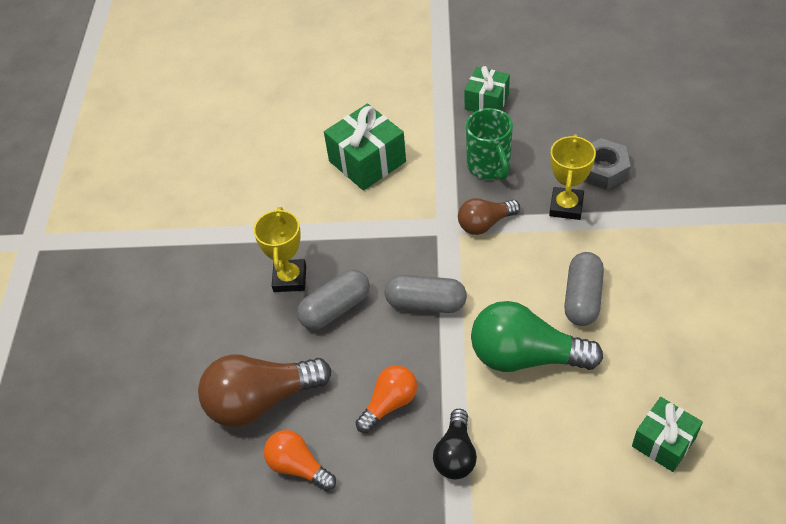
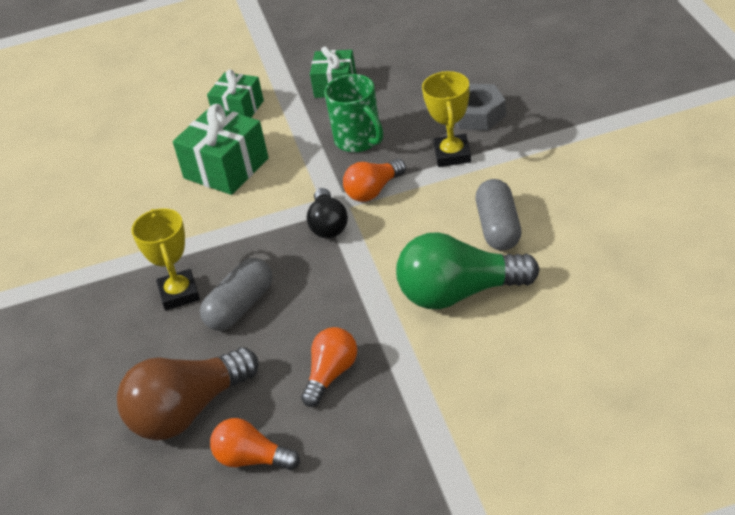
camera: 15 degrees left, 10 degrees down
grey capsule [385,275,467,313] -> none
black light bulb [433,409,477,479] -> black light bulb moved to [307,188,348,238]
brown light bulb [458,198,520,235] -> orange light bulb [343,159,406,202]
green gift [632,397,703,472] -> green gift moved to [207,69,264,118]

